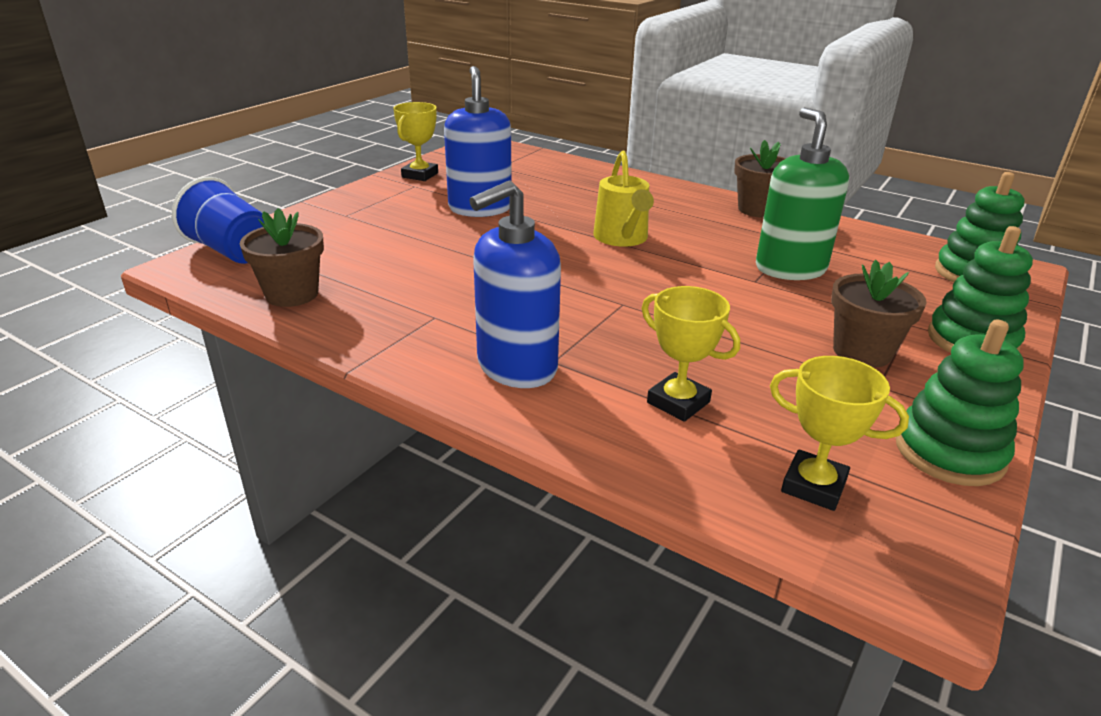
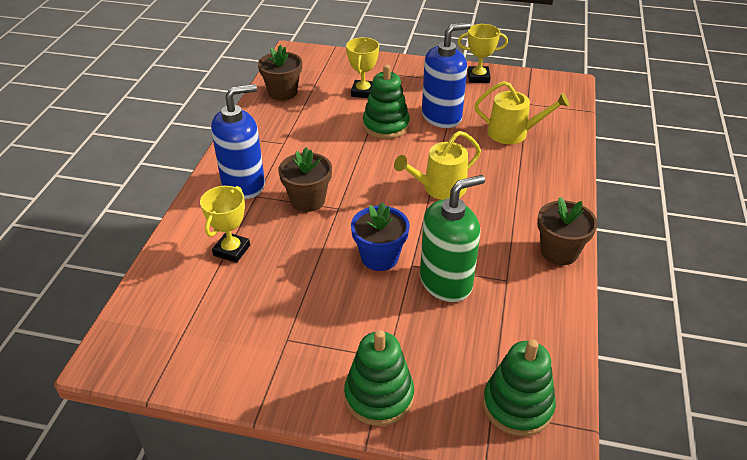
camera: 70 degrees right, 10 degrees up
blue cup [172,177,264,264] -> none
blue soap dispenser [470,181,561,388] -> blue soap dispenser turned 120 degrees clockwise [211,84,265,199]
yellow trophy [770,356,909,511] -> yellow trophy moved to [346,37,379,98]
brown flower pot [831,260,926,368] -> brown flower pot moved to [278,147,332,212]
green stacking toy [896,320,1024,486] -> green stacking toy moved to [363,65,410,139]
none -> blue flower pot [351,202,410,271]
none -> yellow watering can [474,81,569,144]

